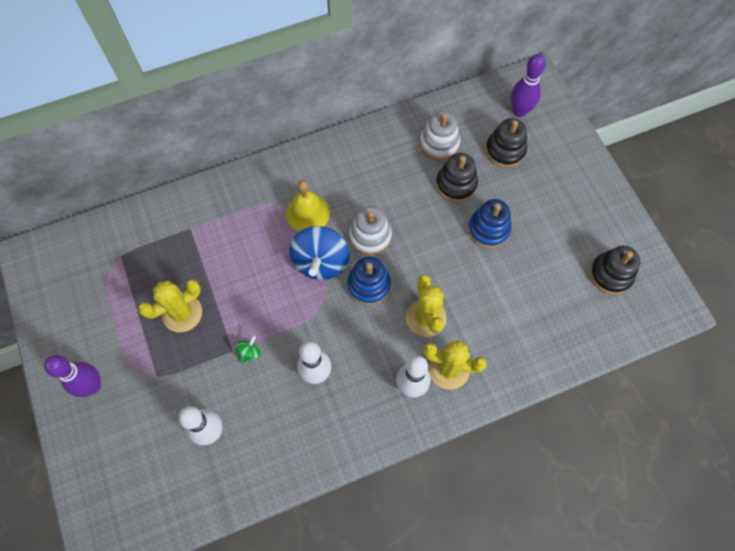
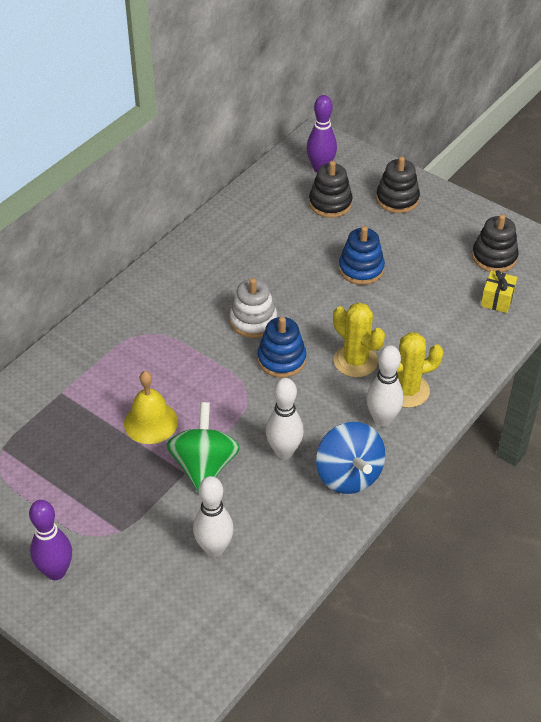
camera: 30 degrees left, 20 degrees down
yellow cactus [138,279,202,332] -> none
green spinning top [235,335,261,364] -> green spinning top [166,402,240,493], size x2.33
yellow bell [286,180,330,232] -> yellow bell moved to [124,371,178,444]
blue spinning top [289,226,350,280] -> blue spinning top moved to [316,422,386,494]
white stacking toy [420,111,460,161] -> none
black stacking toy [436,153,478,202] -> black stacking toy moved to [376,156,420,213]
none -> yellow gift [481,270,517,313]

